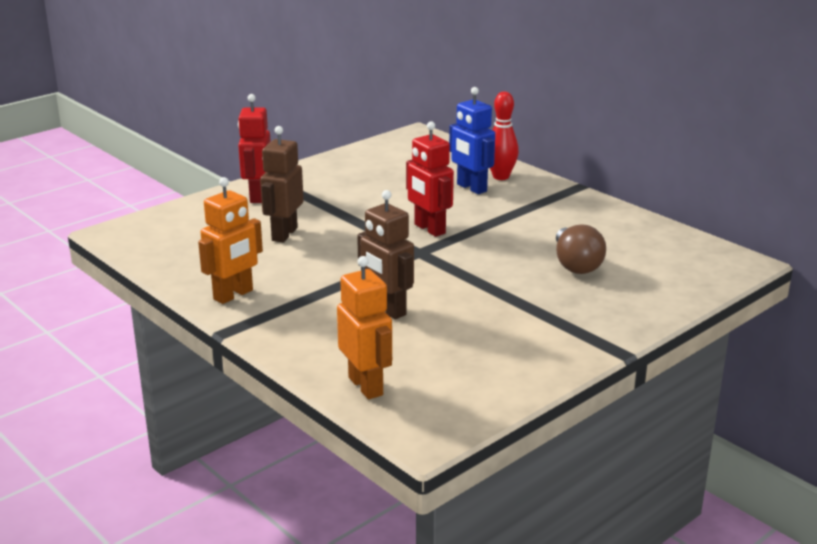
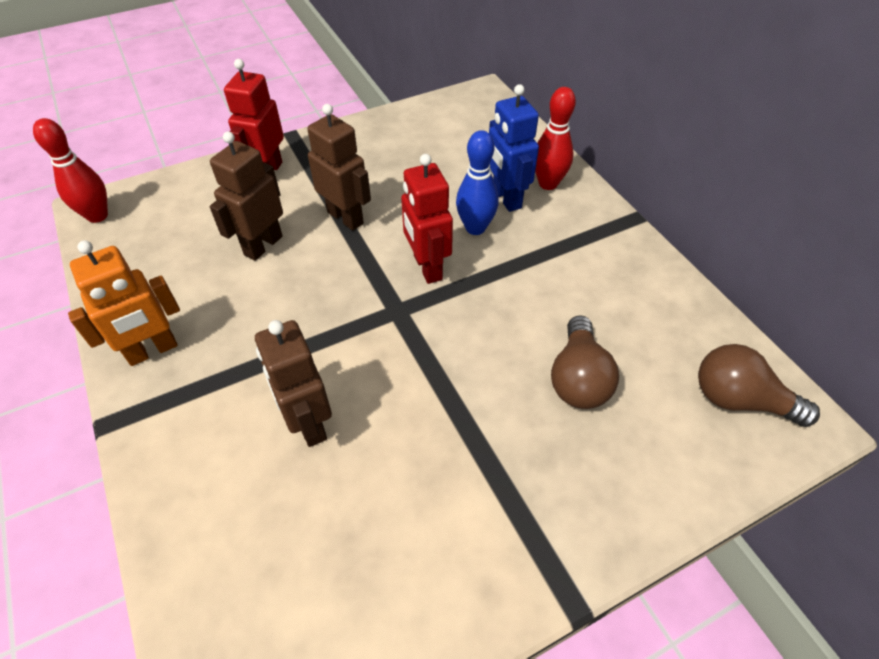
camera: 15 degrees right, 25 degrees up
orange robot [337,256,392,399] -> none
none -> red bowling pin [33,118,108,223]
none -> brown robot [307,104,371,231]
none -> blue bowling pin [456,130,499,235]
none -> brown light bulb [698,344,820,427]

